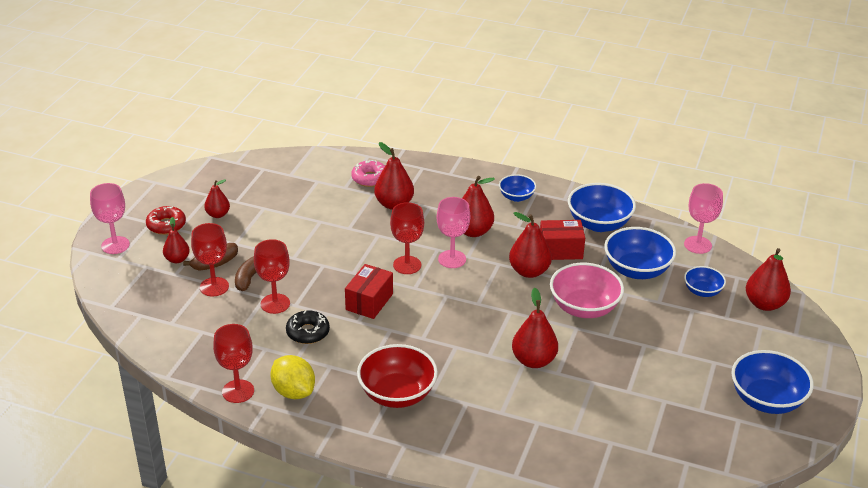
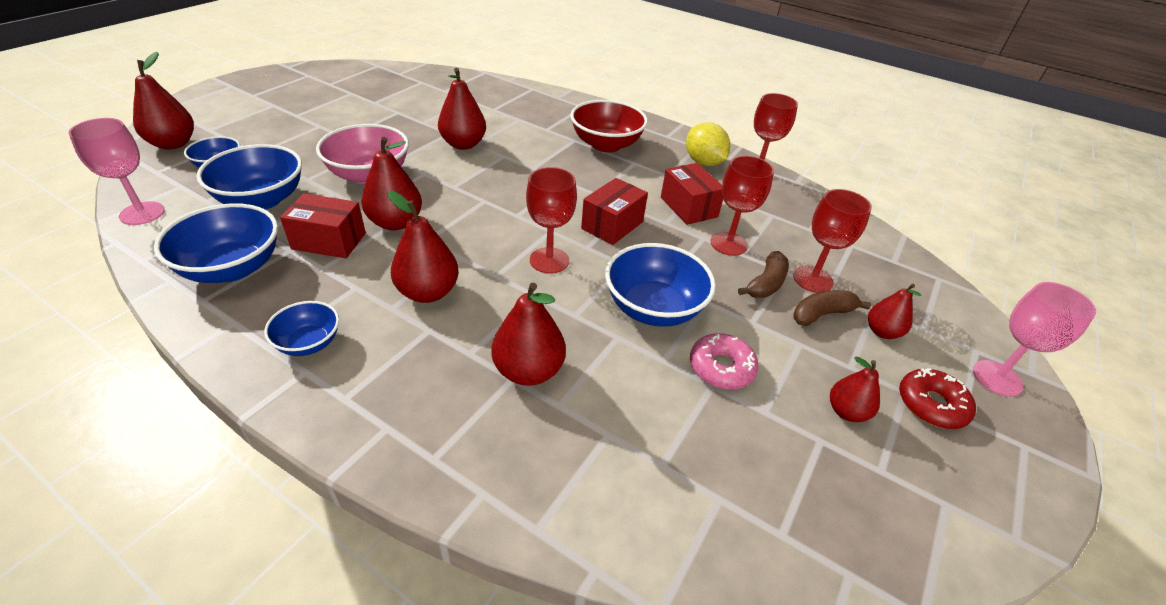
camera: 170 degrees left, 5 degrees up
black donut [286,310,330,344] -> red box [661,163,723,225]
pink donut [351,160,385,187] -> pink donut moved to [690,333,759,389]
pink goblet [437,197,470,268] -> none
blue bowl [732,350,814,414] -> blue bowl moved to [605,243,716,327]

